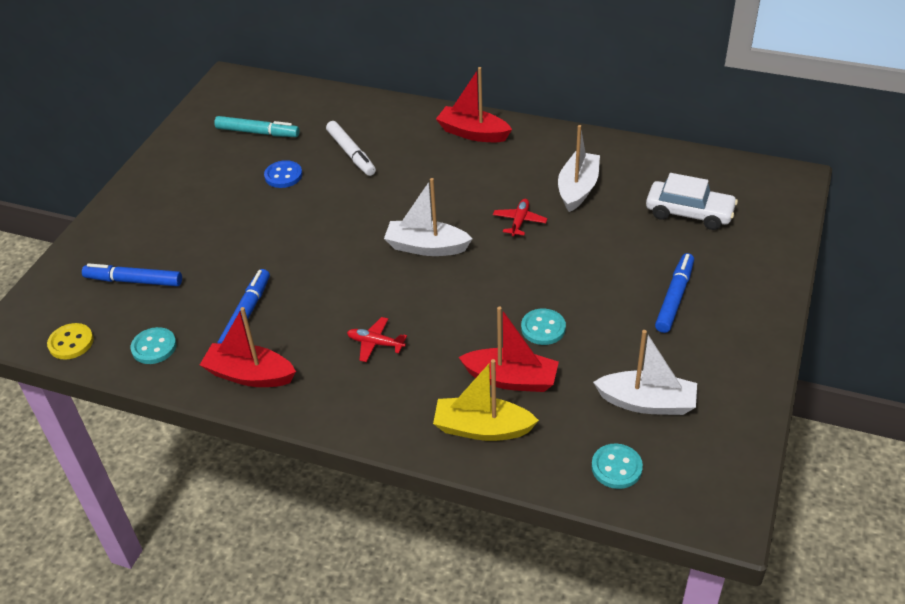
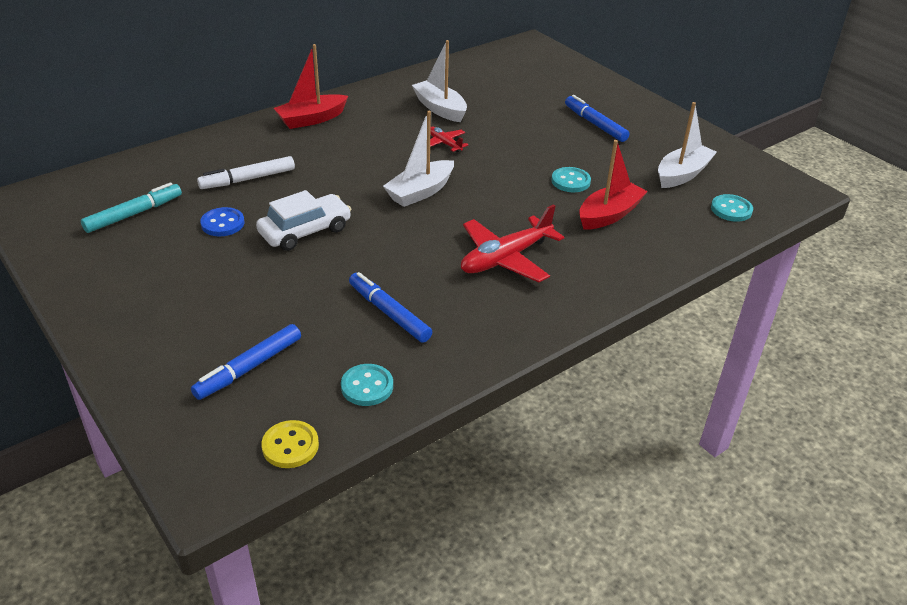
camera: 60 degrees left, 5 degrees down
red boat [200,307,296,387] -> none
white marker [326,121,376,176] -> white marker turned 150 degrees clockwise [197,156,295,189]
red plane [347,317,407,362] -> red plane [461,204,564,282], size x1.94
yellow boat [433,359,539,441] -> none
white car [646,173,738,230] -> white car moved to [256,190,352,251]

